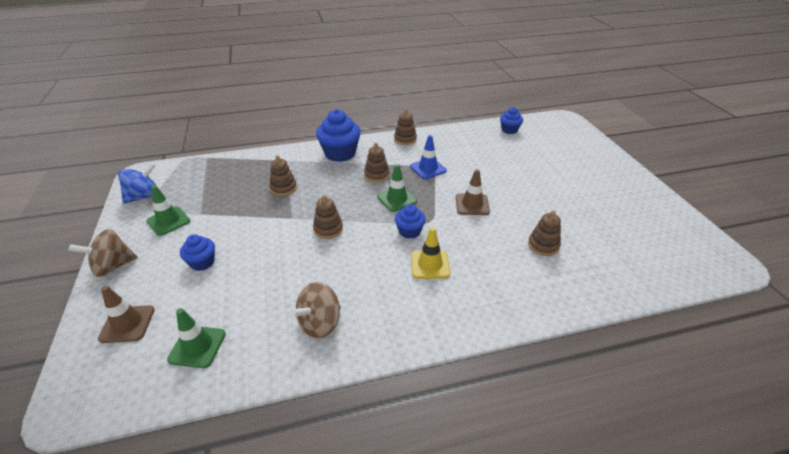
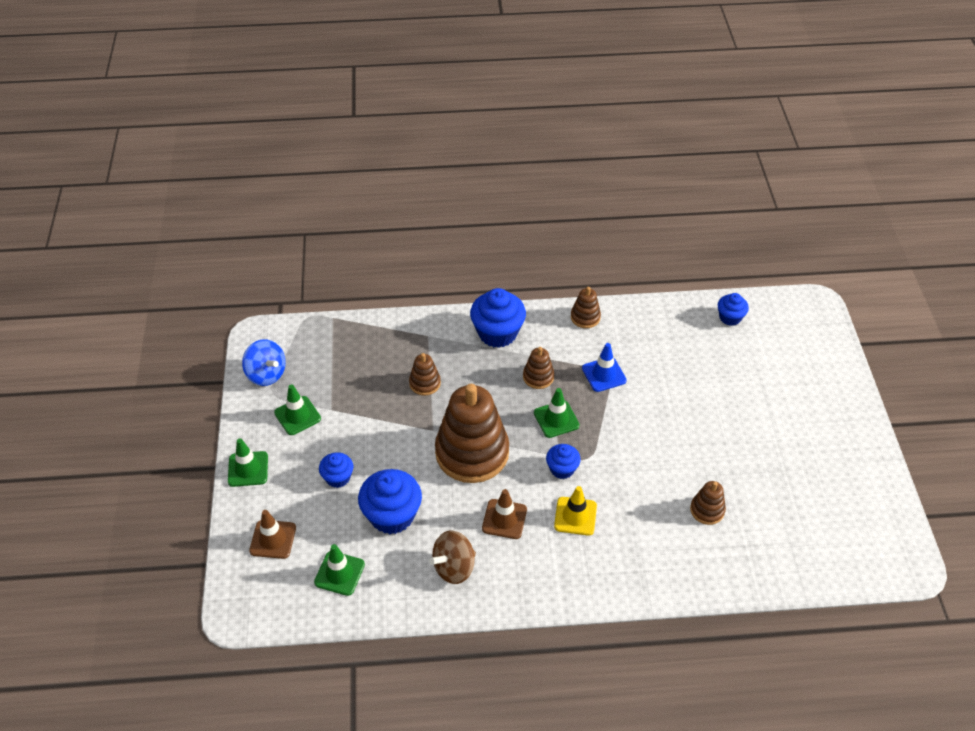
camera: 10 degrees right, 10 degrees up
brown spinning top [69,229,138,277] -> green traffic cone [228,438,268,487]
blue spinning top [118,162,156,204] -> blue spinning top turned 75 degrees clockwise [242,339,286,386]
brown stacking toy [313,194,343,239] -> brown stacking toy [435,384,509,483], size x2.24
brown traffic cone [456,169,490,215] -> brown traffic cone moved to [482,489,527,539]
none -> blue cupcake [358,469,422,534]

